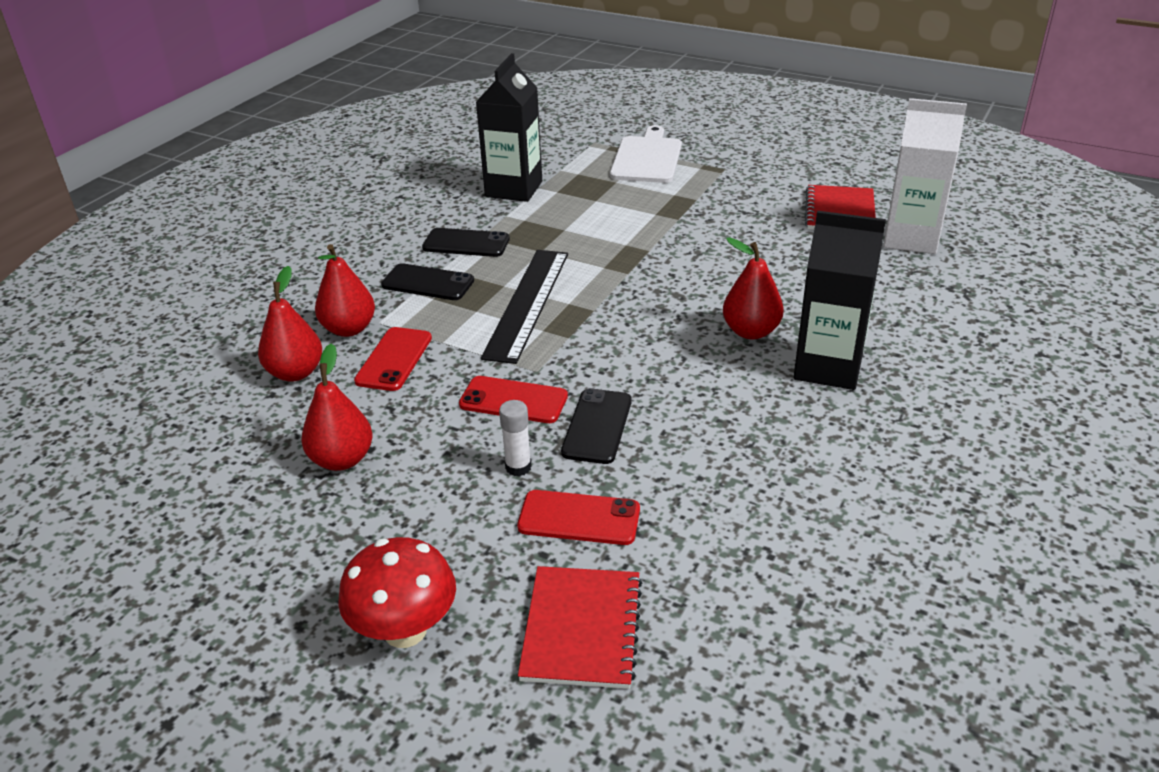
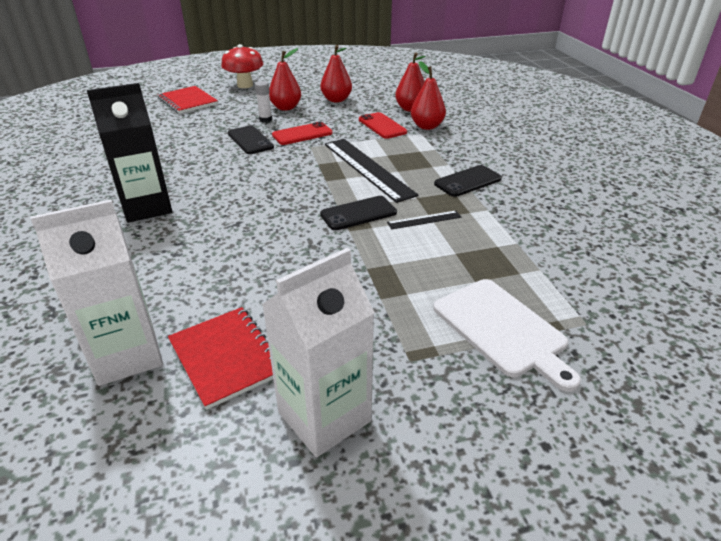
camera: 135 degrees right, 0 degrees up
black phone [381,263,474,300] -> black phone moved to [320,196,397,230]
black carton [476,53,542,202] -> none
red phone [517,490,640,545] -> none
red pear [723,237,784,339] -> red pear moved to [269,48,301,111]
none -> white carton [262,248,375,457]
none -> black ruler [387,211,461,230]

